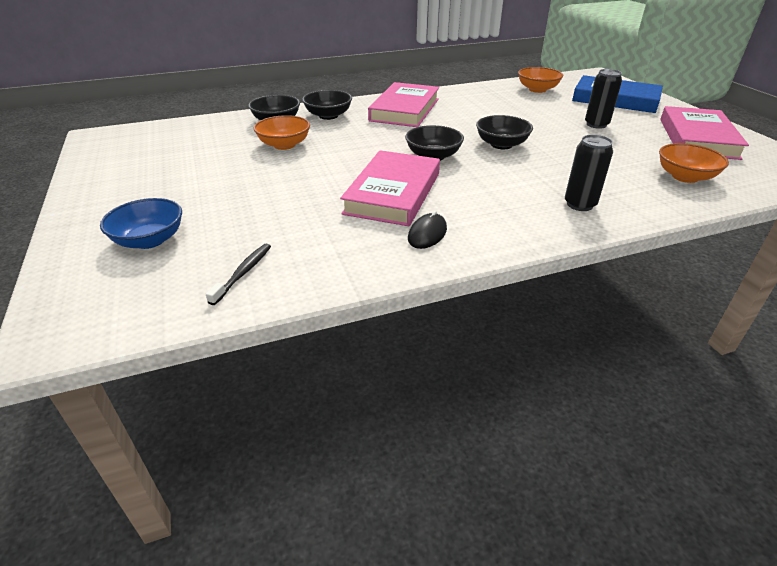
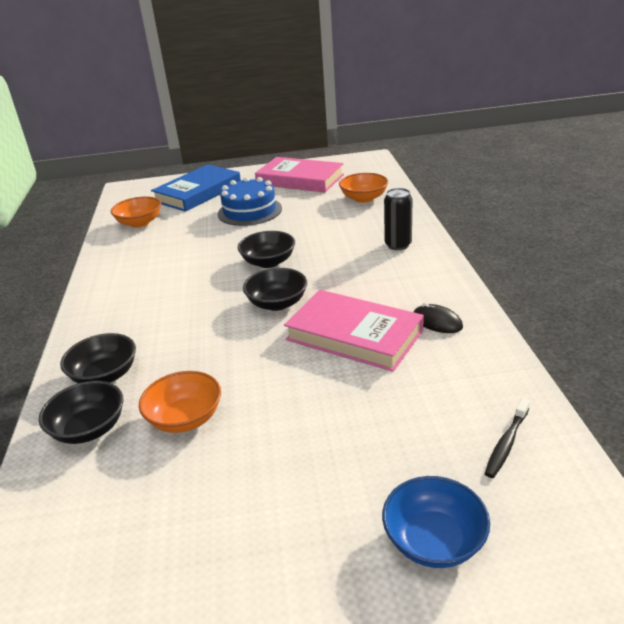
camera: 75 degrees left, 5 degrees down
black toothbrush [206,244,271,305] -> black toothbrush turned 90 degrees counterclockwise [485,398,530,478]
pink book [368,82,439,127] -> none
black can [585,69,622,129] -> blue cake [218,177,282,226]

